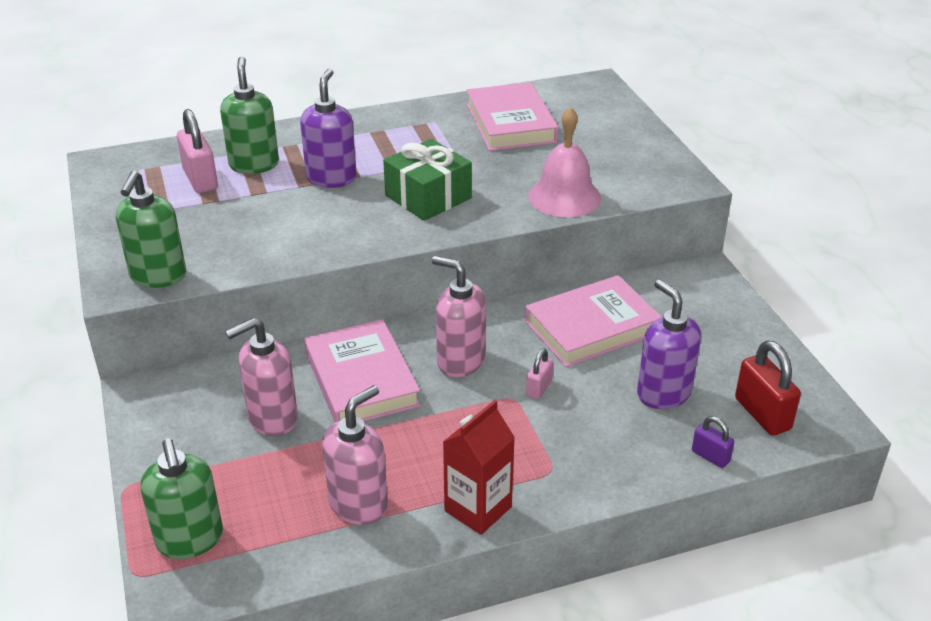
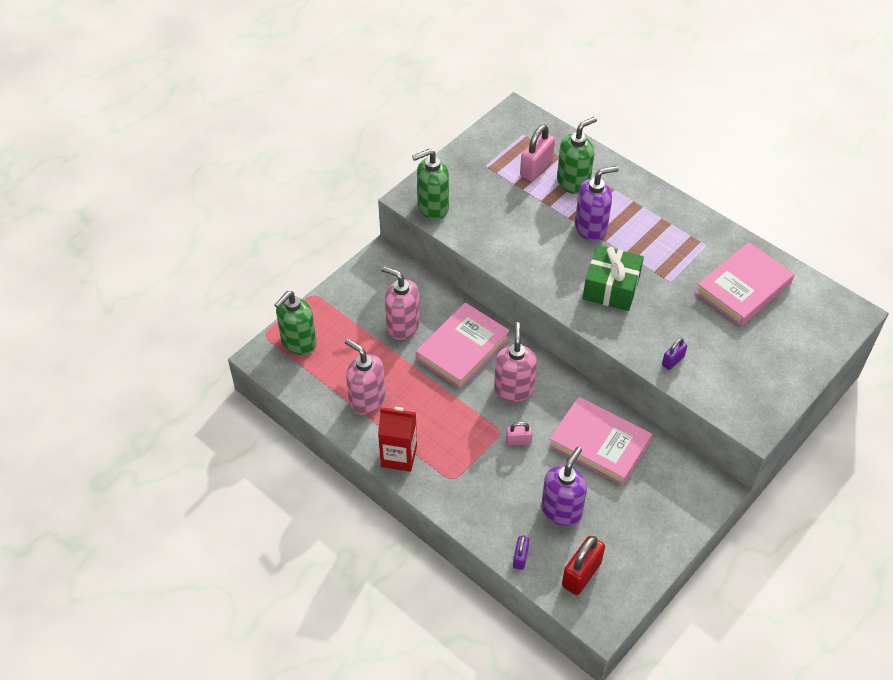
camera: 60 degrees right, 15 degrees up
pink soap dispenser [322,385,388,525] -> pink soap dispenser turned 150 degrees counterclockwise [345,339,385,415]
pink bell [528,107,601,217] -> purple padlock [662,338,687,370]

